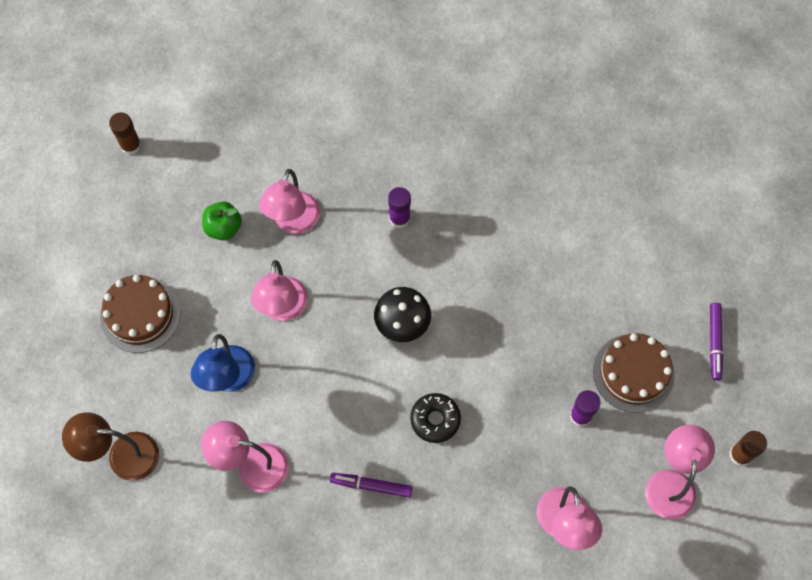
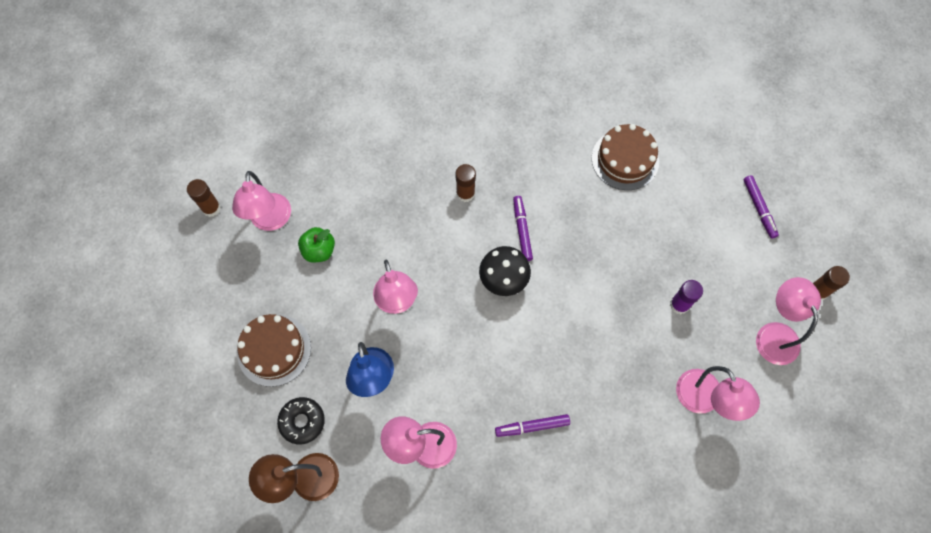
camera: 20 degrees left, 0 degrees up
pink lamp [259,169,320,234] -> pink lamp moved to [232,171,291,231]
purple glue stick [388,187,411,228] -> brown glue stick [456,164,476,202]
black donut [410,393,461,443] -> black donut moved to [277,397,325,444]
brown cake [593,333,675,413] -> brown cake moved to [592,124,659,190]
none -> purple marker [513,196,533,261]

